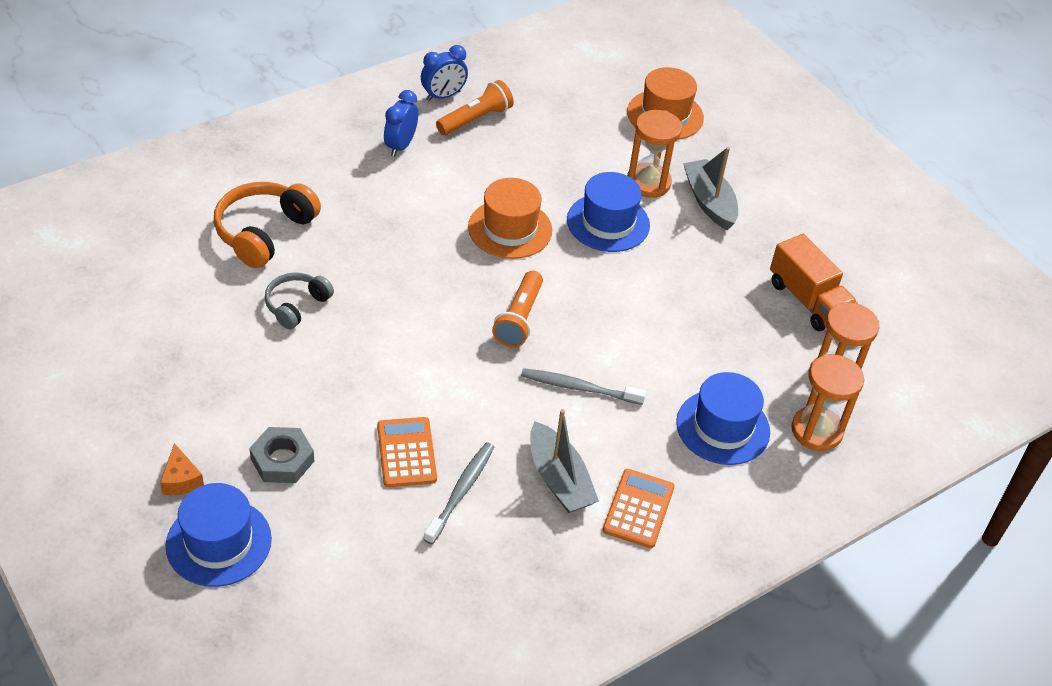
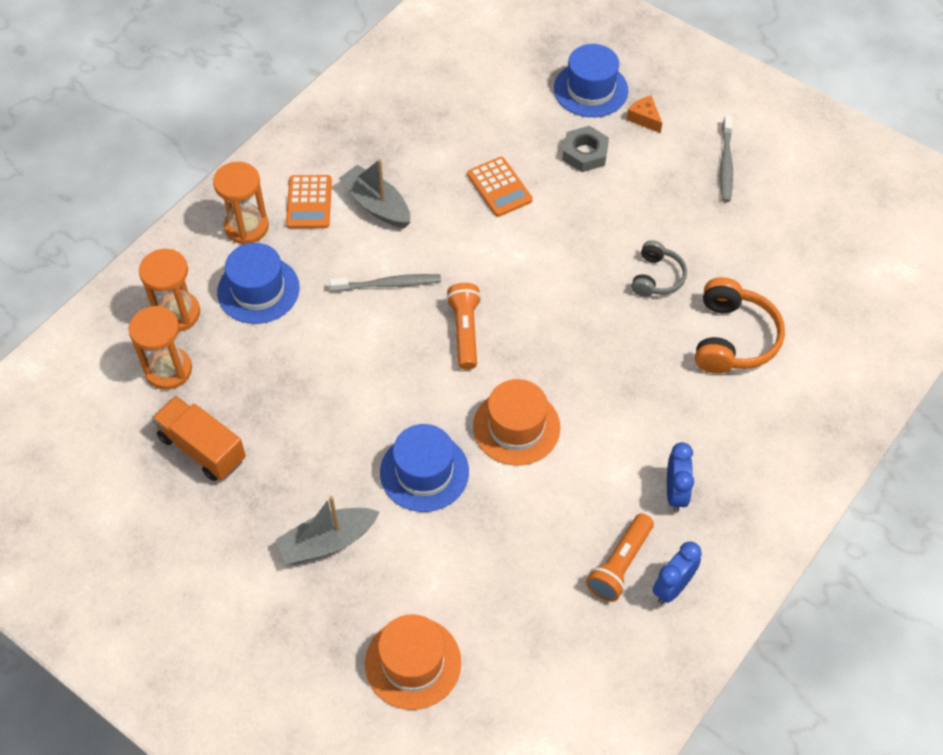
camera: 165 degrees right, 10 degrees up
grey toothbrush [424,442,494,544] -> grey toothbrush moved to [720,115,733,202]
orange hourglass [627,110,682,198] -> orange hourglass moved to [213,162,269,245]
grey boat [683,147,738,230] -> grey boat turned 105 degrees clockwise [275,496,380,565]

